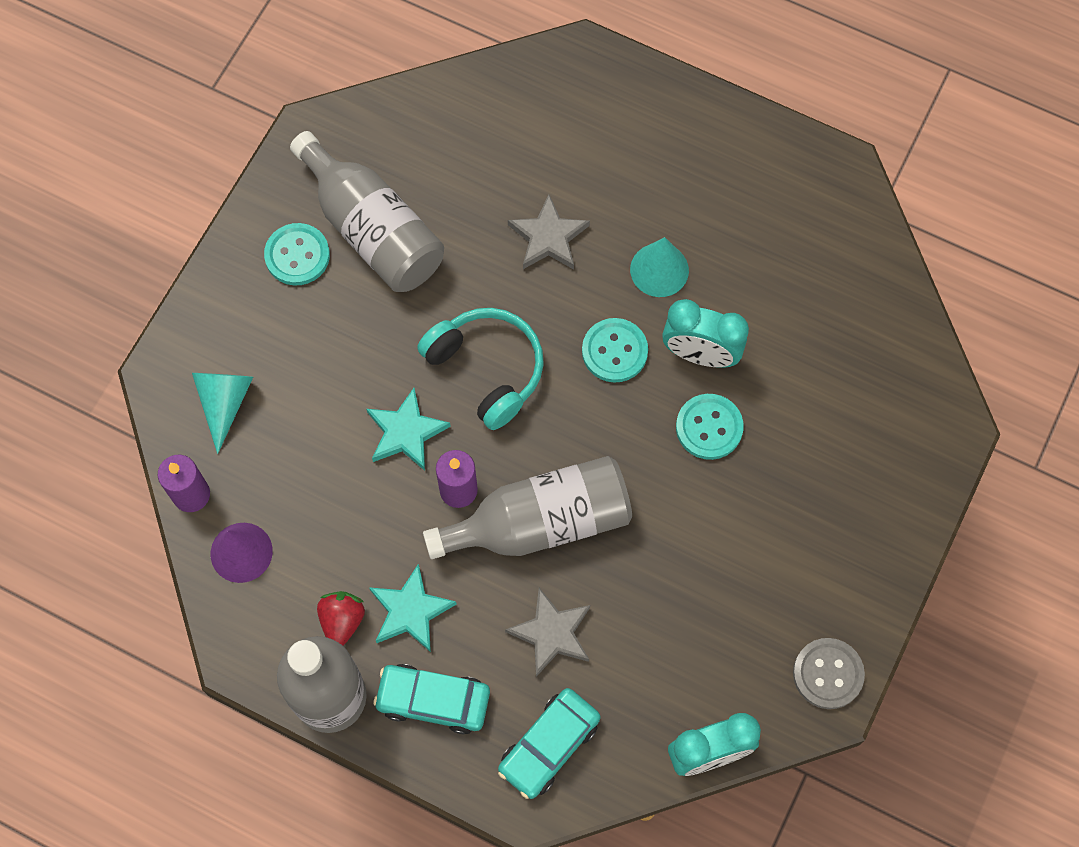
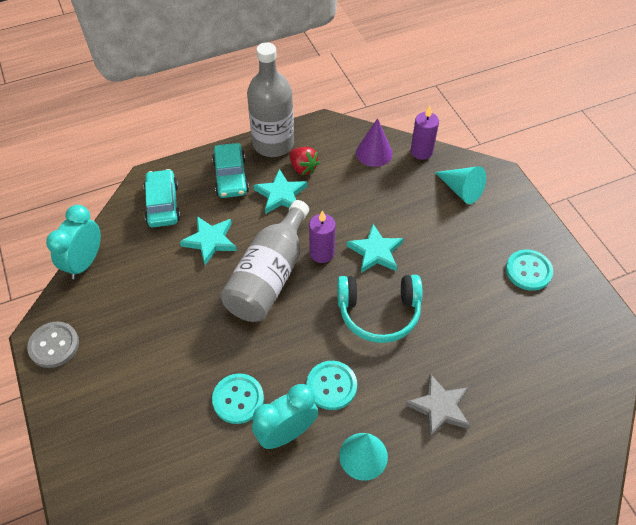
camera: 130 degrees right, 15 degrees down
grey bottle [290,131,444,292] -> none
turquoise car [373,664,490,734] -> turquoise car turned 120 degrees clockwise [212,143,249,198]
grey star [505,588,590,677] -> turquoise star [180,216,237,265]

